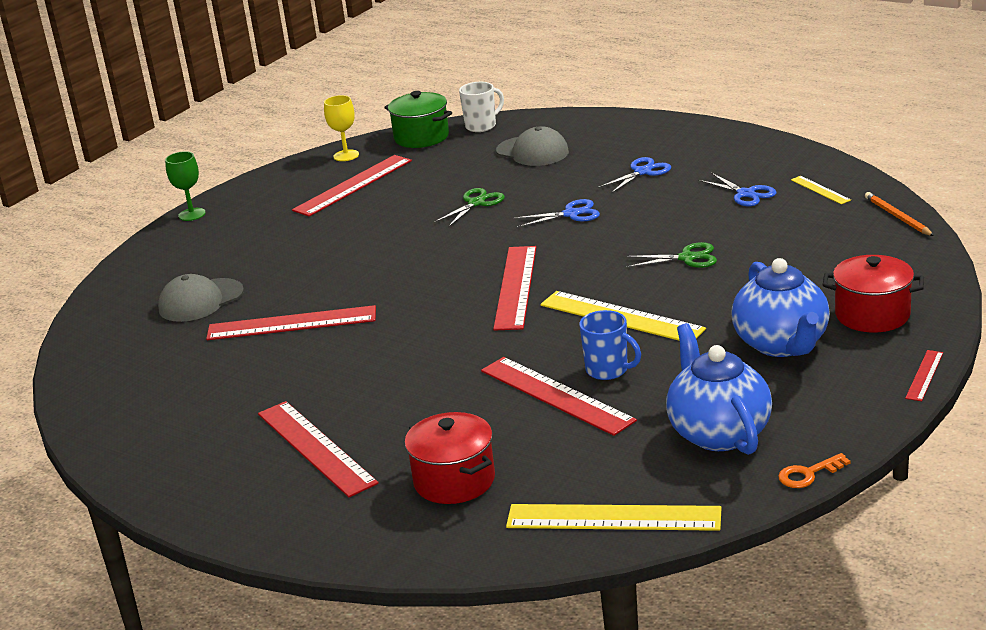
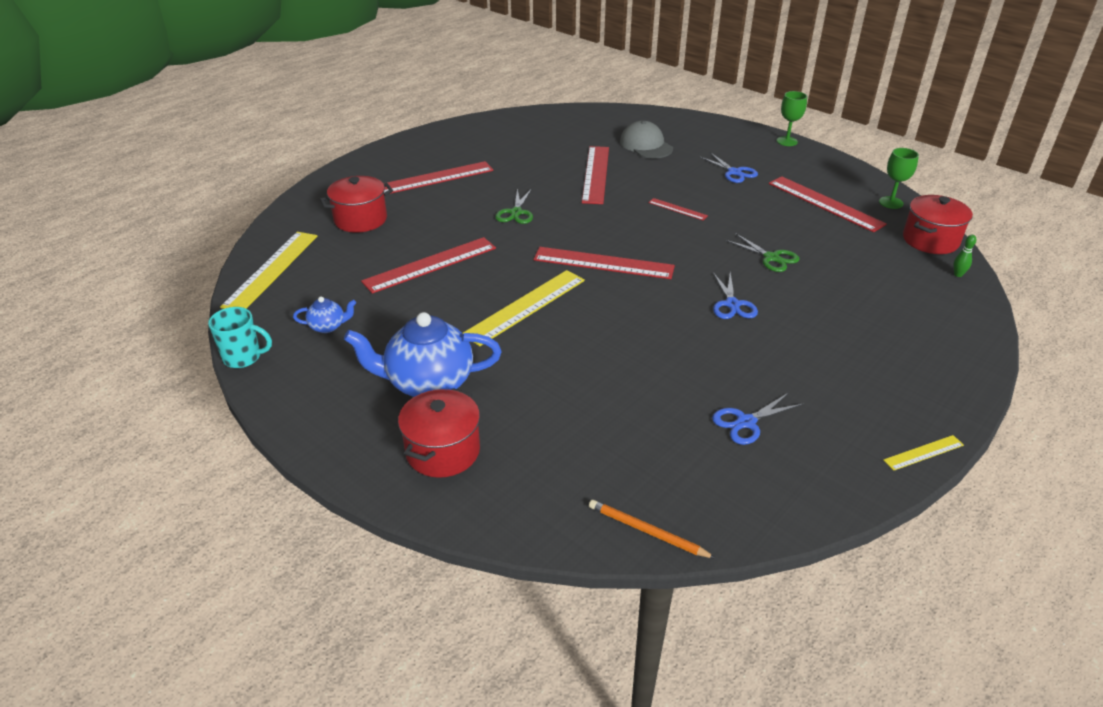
camera: 95 degrees right, 10 degrees up
yellow goblet [324,95,359,161] -> green goblet [879,148,919,209]
green pot [384,91,452,148] -> red pot [903,195,973,254]
white mug [459,82,504,132] -> green bowling pin [953,235,977,277]
grey cap [496,126,569,166] -> none
blue mug [579,310,641,380] -> none
blue scissors [598,157,671,194] -> blue scissors moved to [700,152,758,183]
green scissors [625,242,717,268] -> green scissors moved to [495,189,533,224]
blue teapot [666,323,772,455] -> blue teapot [293,297,356,333], size x0.46
orange key [778,453,851,488] -> turquoise mug [208,307,272,368]
yellow ruler [791,176,851,204] -> yellow ruler moved to [883,435,964,471]
orange pencil [865,192,934,236] -> orange pencil turned 135 degrees counterclockwise [589,500,716,559]
red ruler [905,350,943,401] -> red ruler moved to [648,198,708,220]

